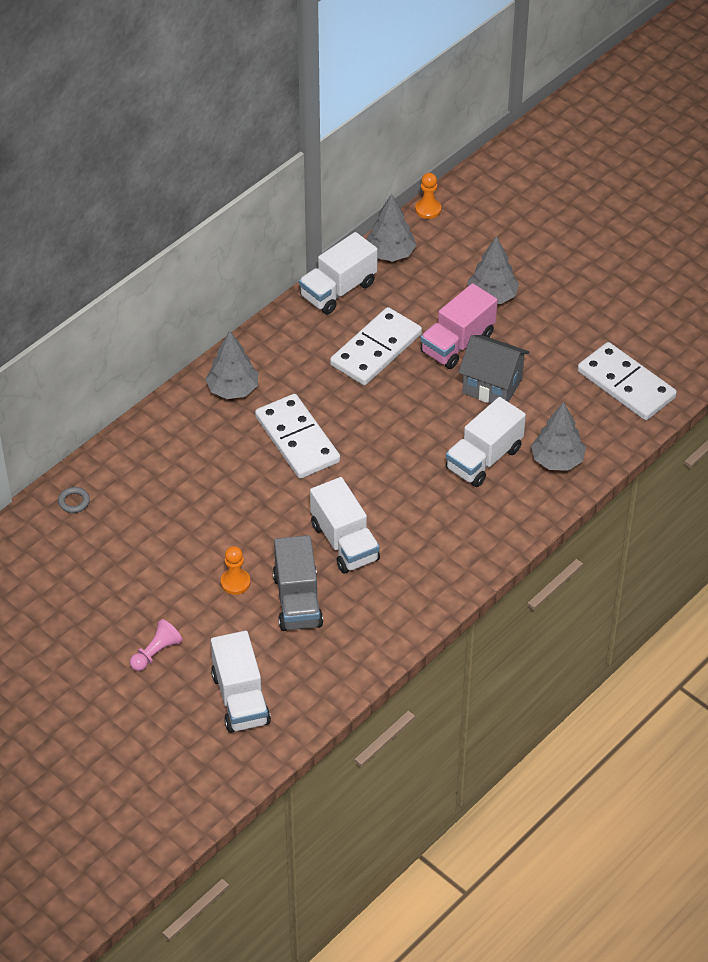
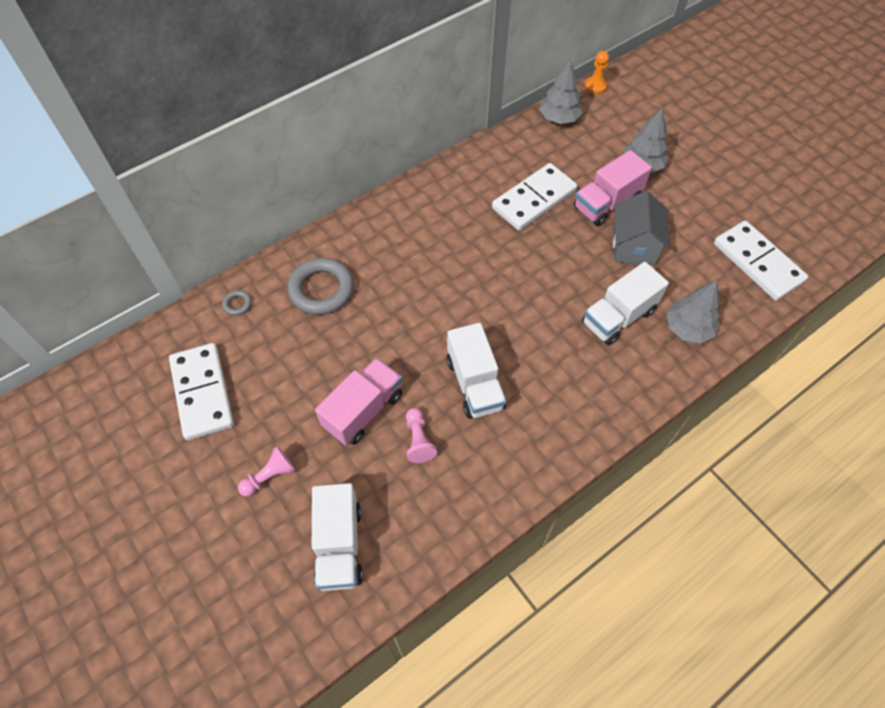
camera: 10 degrees right, 10 degrees up
grey tree [205,330,258,399] -> none
orange pawn [221,546,251,595] -> pink truck [315,358,402,445]
white domino [255,394,340,479] -> white domino moved to [169,343,234,440]
grey truck [273,535,323,631] -> pink pawn [406,408,437,463]
white truck [299,232,378,314] -> none
grey house [458,335,530,403] -> grey house turned 60 degrees clockwise [613,191,670,265]
none -> grey ring [287,258,354,315]

